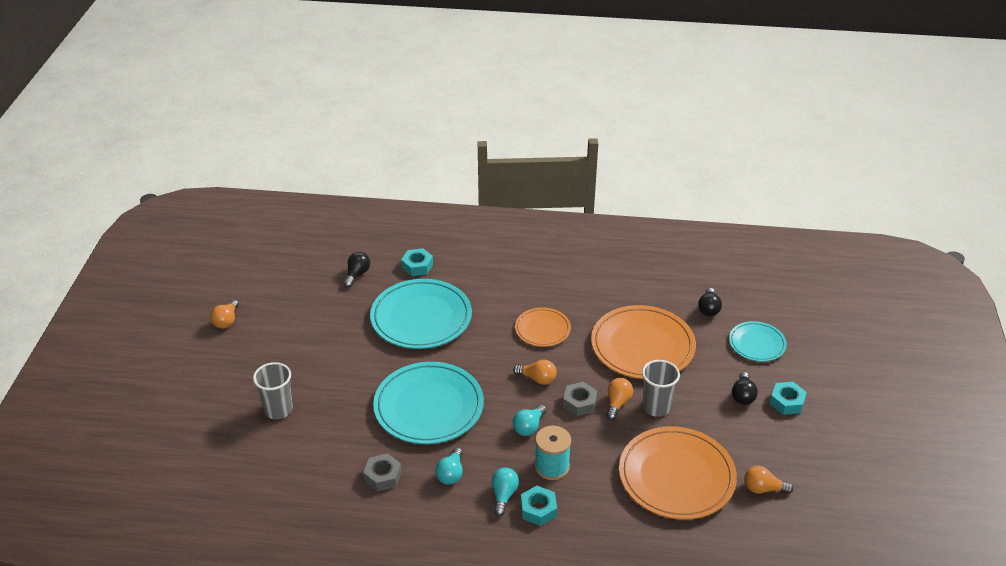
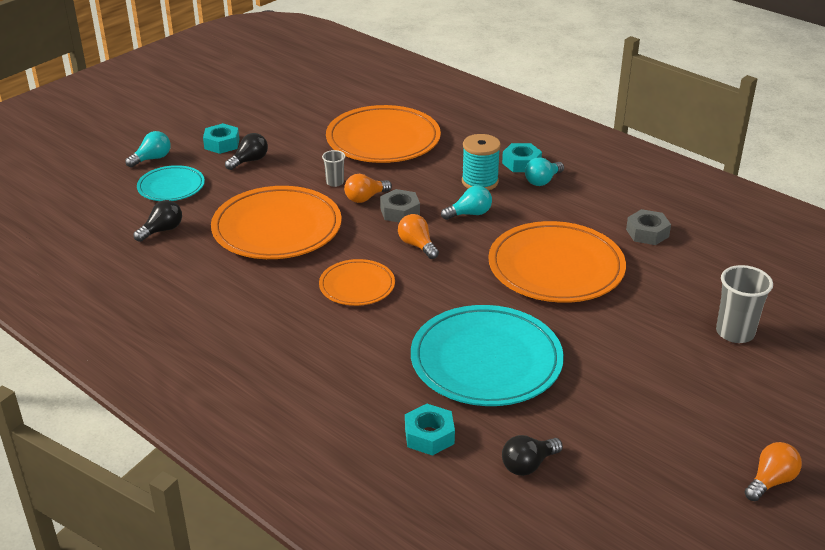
camera: 145 degrees left, 5 degrees down
turquoise plate [373,362,484,444] -> orange plate [488,221,626,303]
turquoise light bulb [435,448,463,485] -> turquoise light bulb moved to [125,131,171,168]
grey cup [642,360,680,417] -> grey cup [322,150,345,187], size x0.56
orange light bulb [744,466,793,494] -> none

